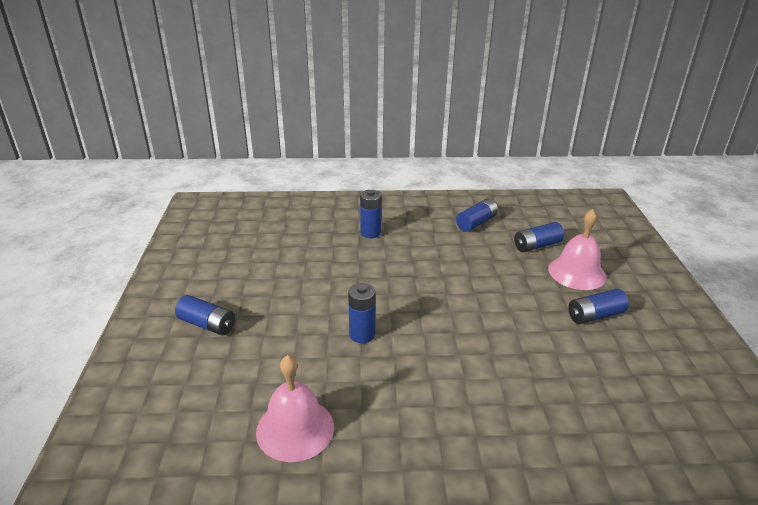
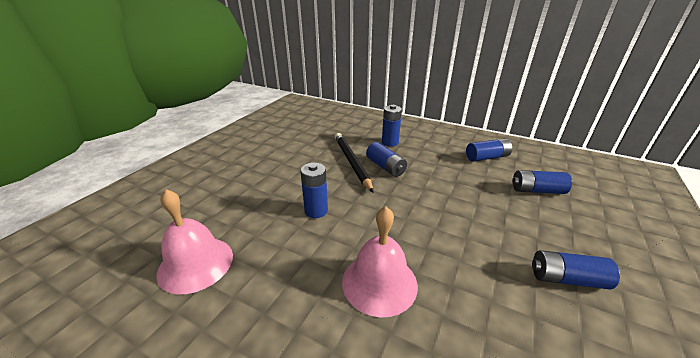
camera: 30 degrees right, 0 degrees up
blue battery [175,295,235,336] -> blue battery moved to [366,142,407,177]
pink bell [548,209,607,290] -> pink bell moved to [342,206,418,317]
none -> black pencil [335,133,374,193]

